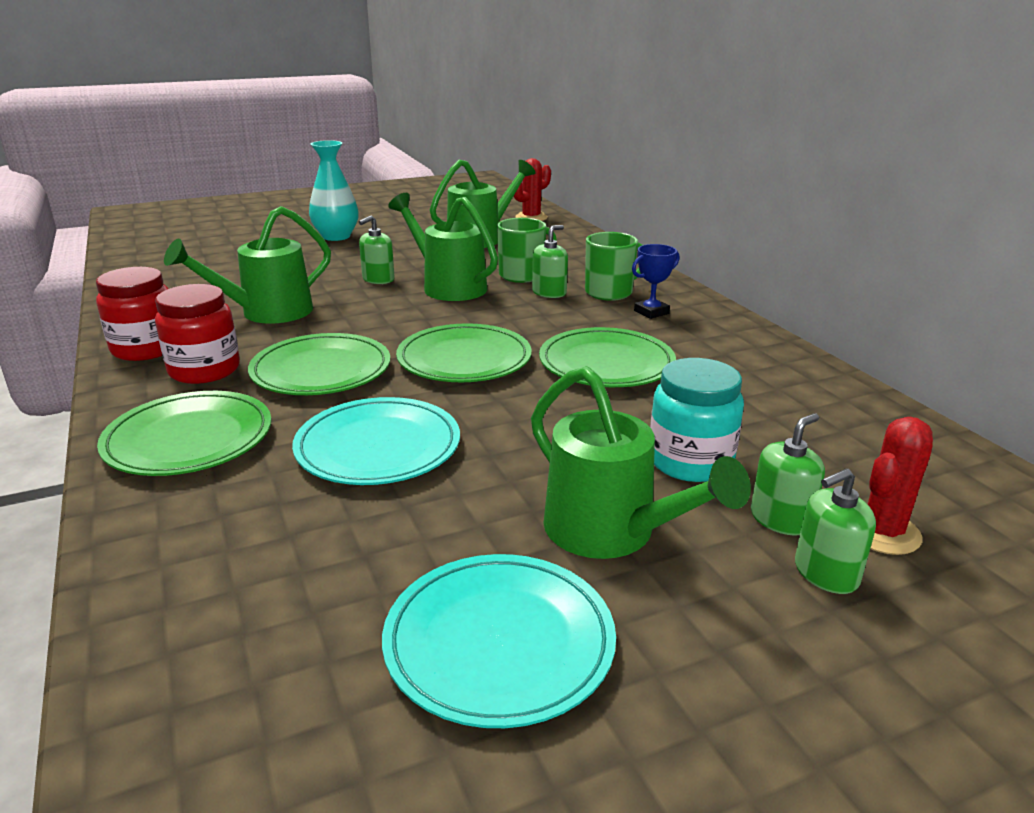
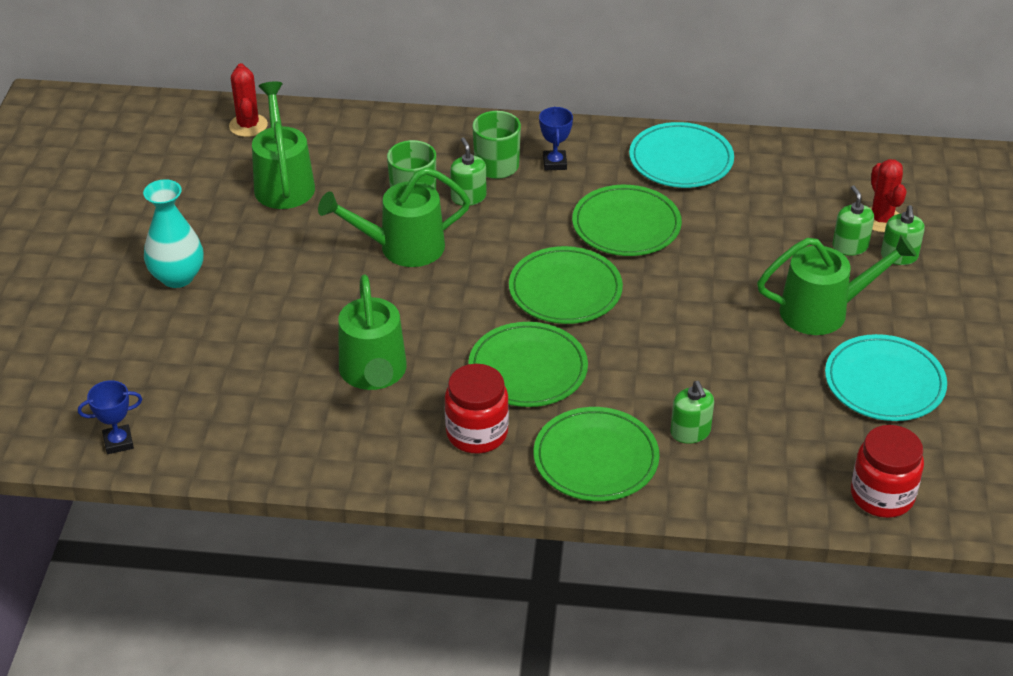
camera: 60 degrees left, 15 degrees up
red jar [96,267,168,361] -> red jar moved to [851,425,924,518]
turquoise plate [292,397,460,485] -> turquoise plate moved to [629,122,734,188]
green soap dispenser [359,215,395,284] -> green soap dispenser moved to [670,381,714,444]
turquoise jar [650,358,744,482] -> none
none -> blue trophy [78,380,142,454]

